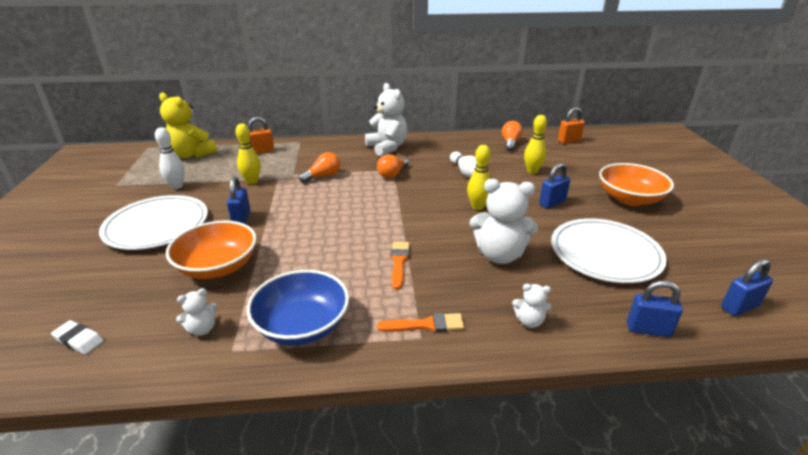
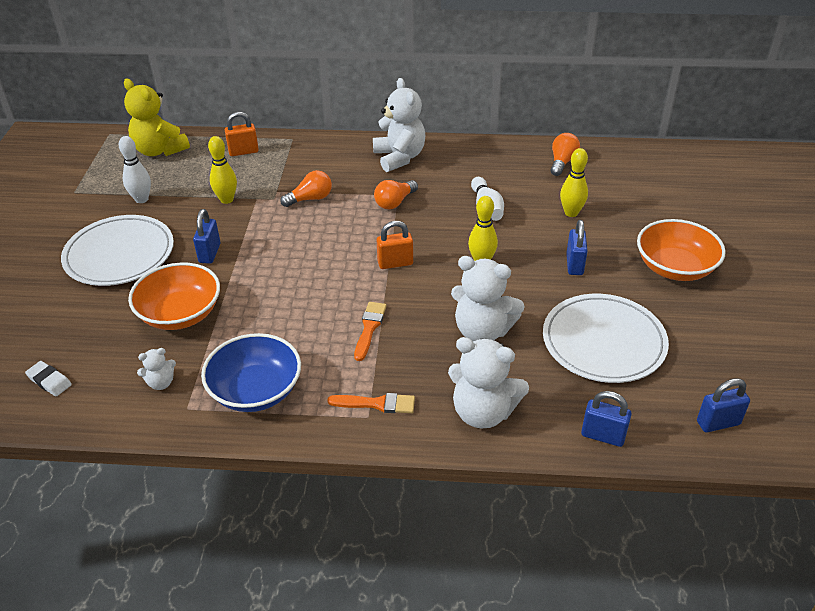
camera: 10 degrees right, 10 degrees up
white teddy bear [512,284,552,328] -> white teddy bear [448,337,529,428], size x2.06
blue padlock [539,163,570,208] -> blue padlock turned 60 degrees counterclockwise [566,220,588,275]
orange padlock [558,107,585,144] -> orange padlock moved to [377,221,413,269]

